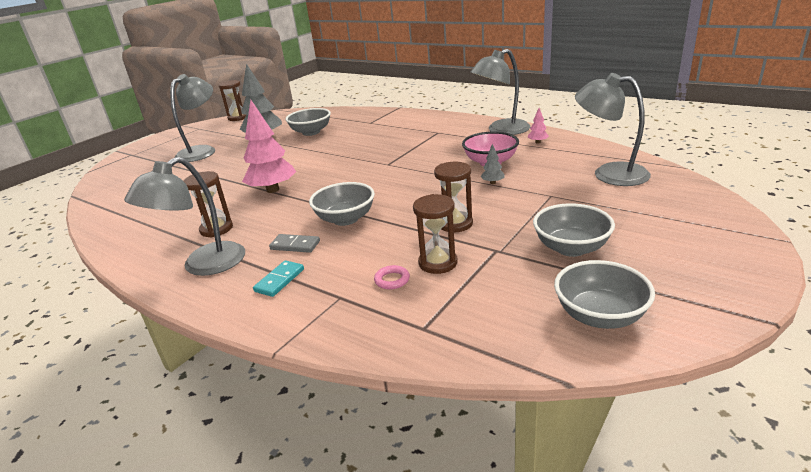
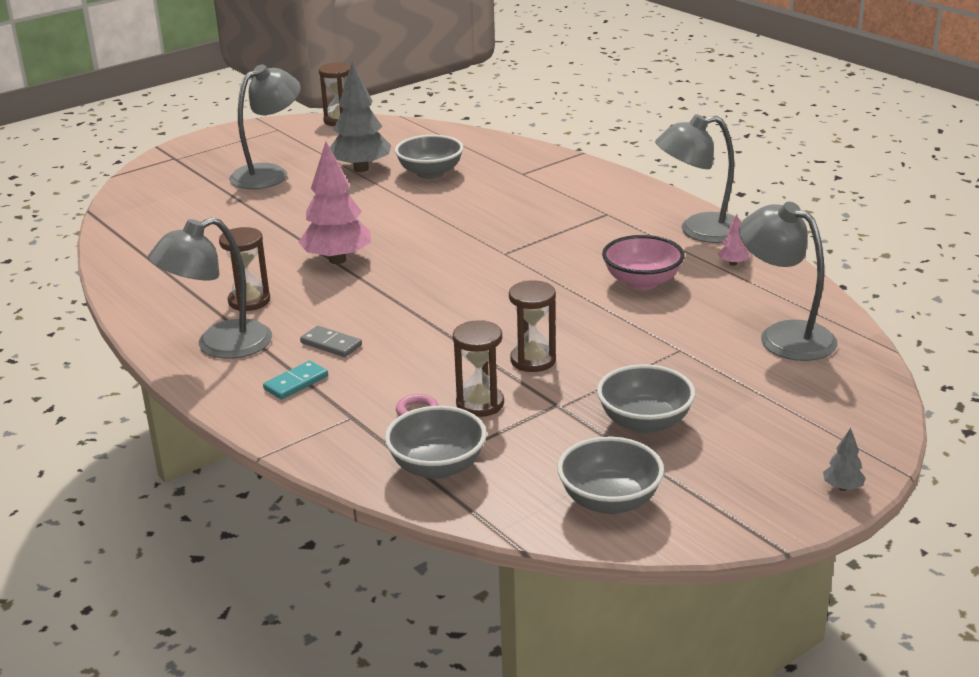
camera: 15 degrees right, 0 degrees up
grey bowl [309,182,375,226] -> grey bowl moved to [385,406,487,479]
grey tree [481,144,504,184] -> grey tree moved to [823,428,866,491]

